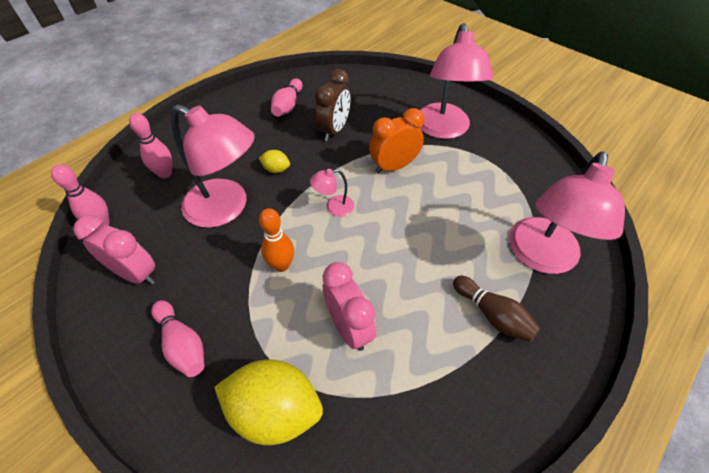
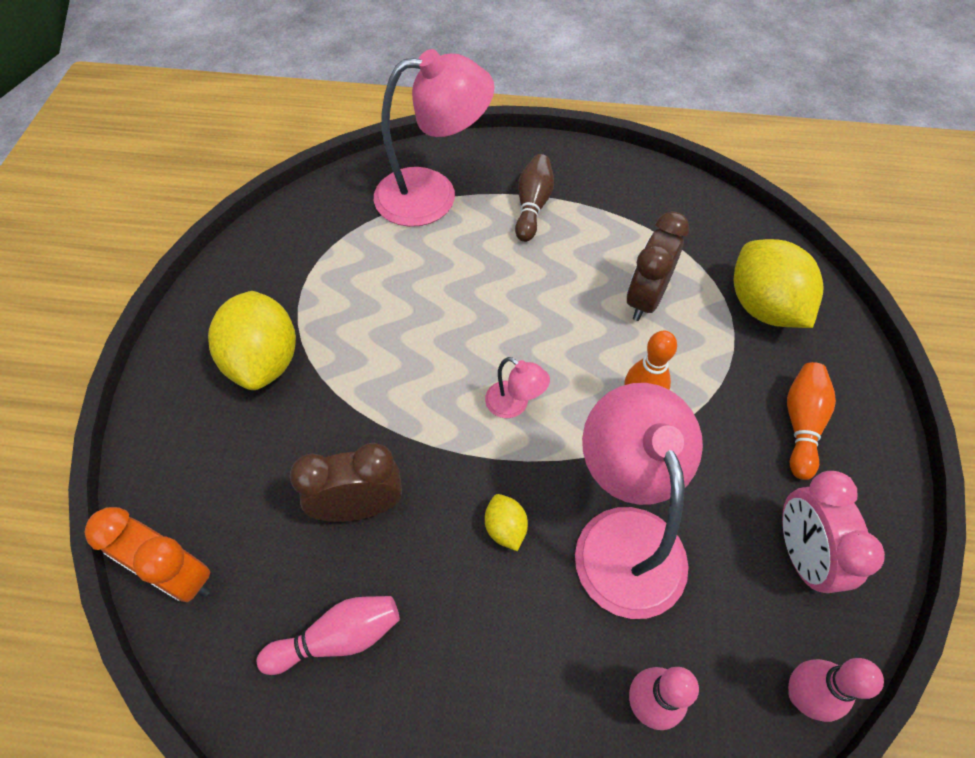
camera: 125 degrees left, 5 degrees up
pink bowling pin [151,300,204,377] -> orange bowling pin [787,362,836,480]
pink clock [323,262,376,351] -> brown clock [627,211,690,321]
orange clock [369,108,424,174] -> orange clock moved to [84,507,210,602]
pink lamp [419,23,493,139] -> yellow lemon [208,291,296,390]

